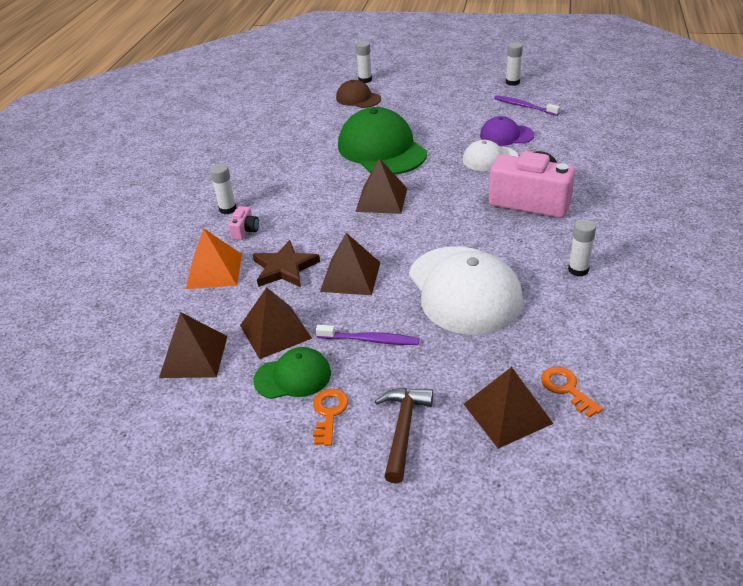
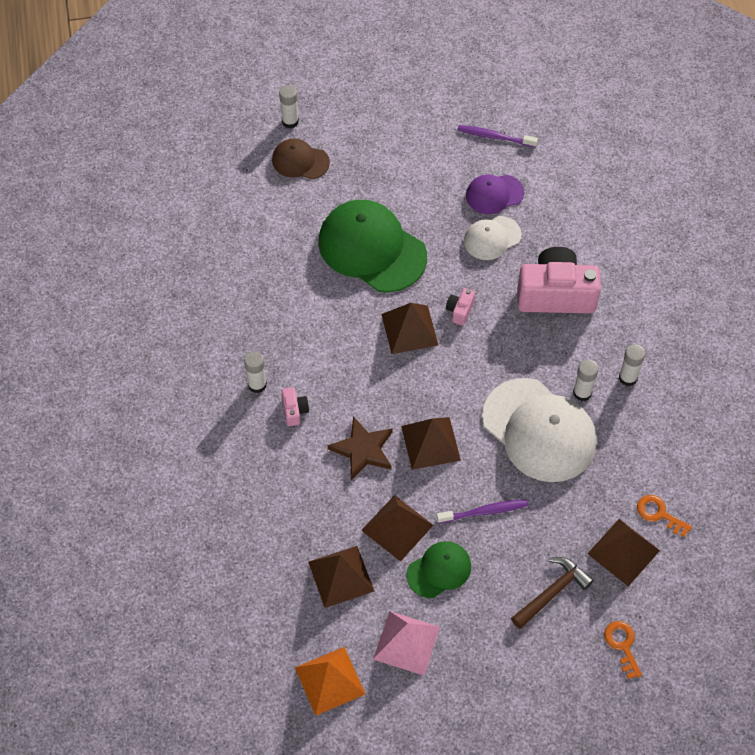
camera: 25 degrees left, 20 degrees up
orange pyramid [186,228,242,289] -> orange pyramid moved to [295,647,365,716]
orange key [313,389,348,446] -> orange key moved to [604,621,642,679]
brown hammer [375,388,433,484] -> brown hammer turned 60 degrees clockwise [511,557,594,629]
white glue stick [506,42,523,86] -> white glue stick moved to [573,359,598,401]
none -> pink pyramid [373,611,440,675]
none -> pink camera [446,288,475,326]

